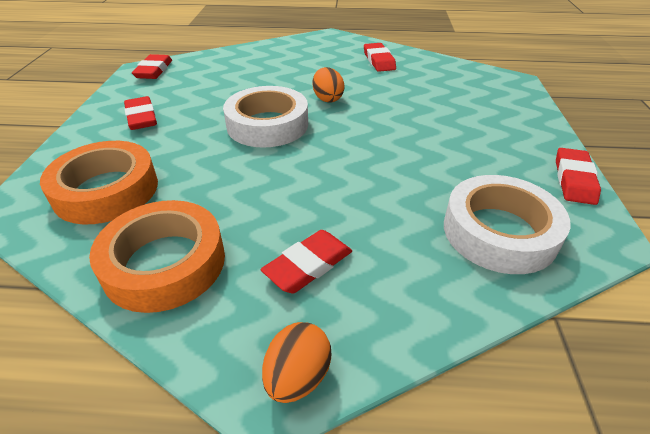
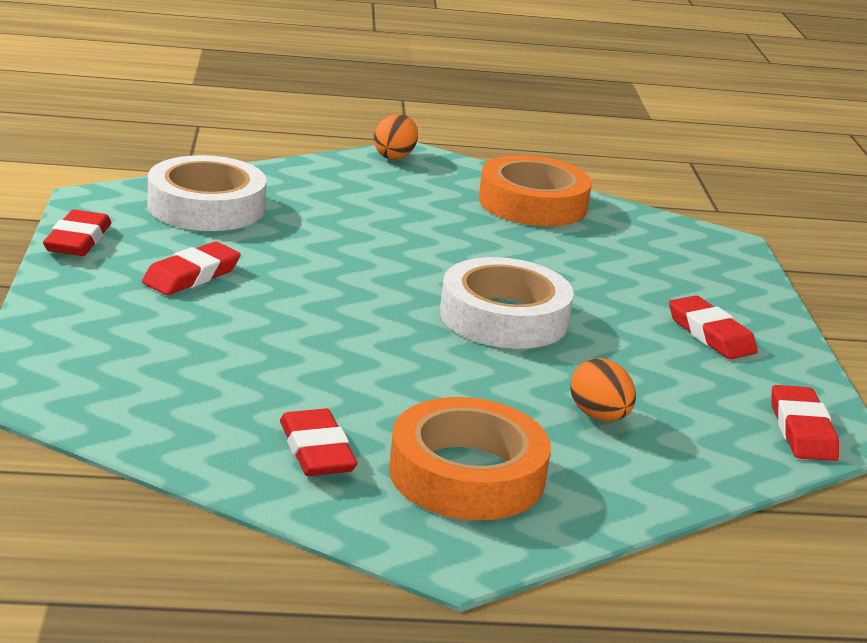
camera: 170 degrees right, 15 degrees down
orange tape [40,141,158,224] -> orange tape moved to [389,397,551,520]
red eraser [261,230,352,293] -> red eraser moved to [142,242,241,295]
orange egg [313,67,344,103] -> orange egg moved to [570,358,636,421]

